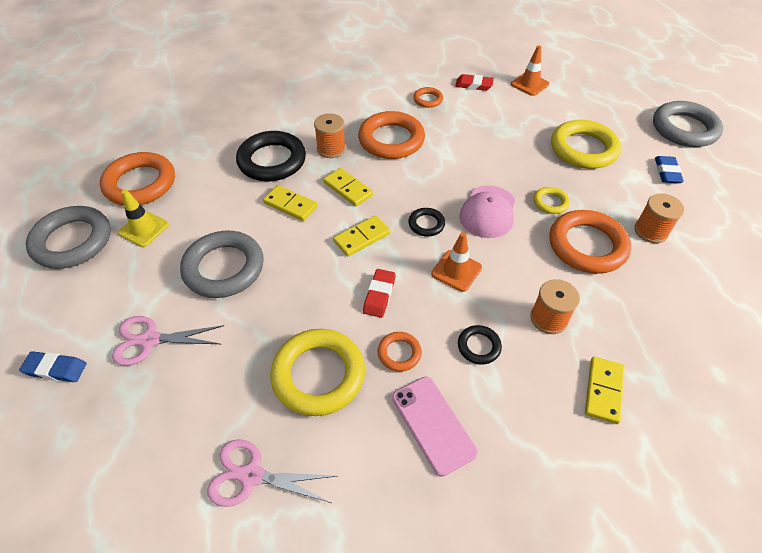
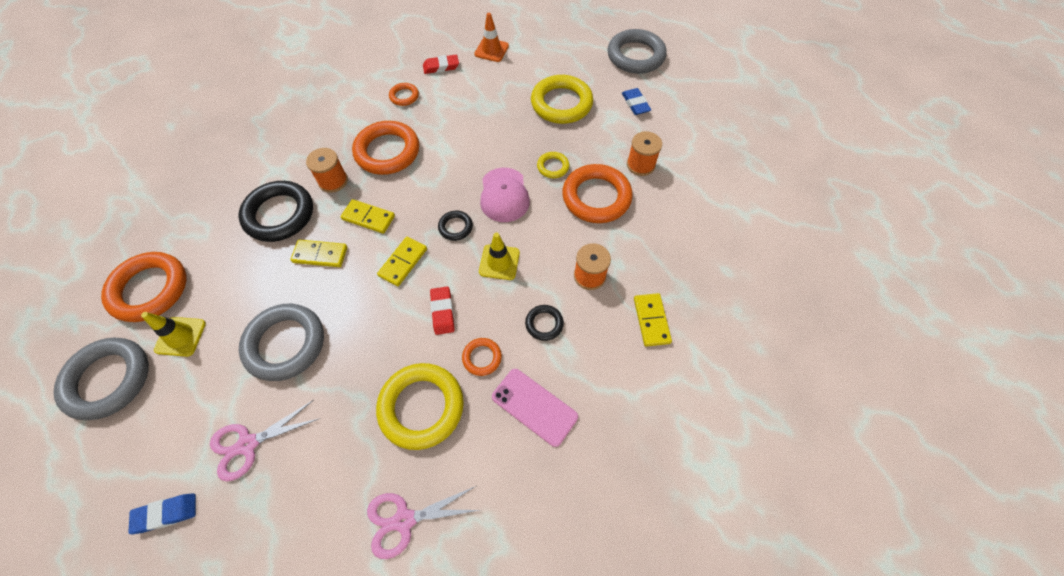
camera: 25 degrees left, 10 degrees up
orange traffic cone [431,232,482,292] -> yellow traffic cone [479,233,520,280]

